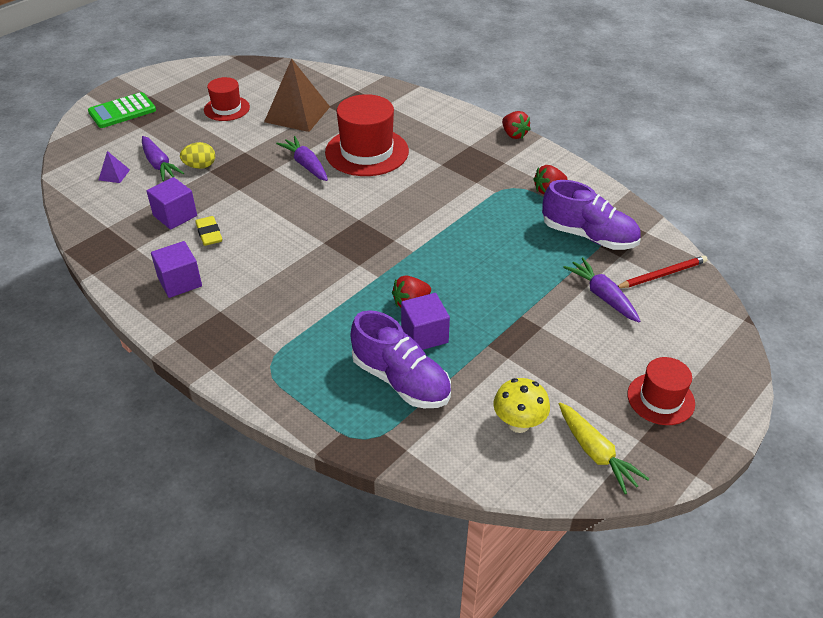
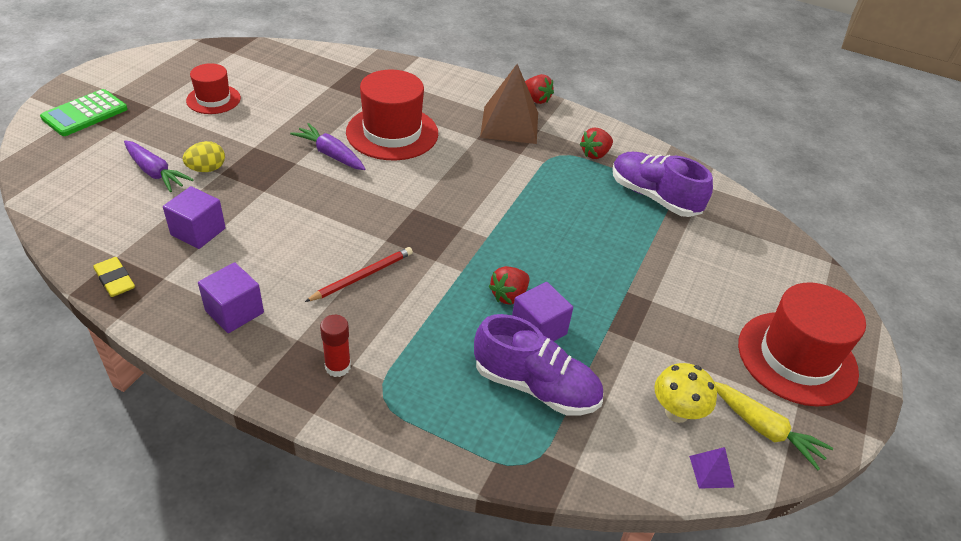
camera: 20 degrees left, 0 degrees up
purple pyramid [99,151,130,183] -> purple pyramid moved to [689,447,735,489]
yellow eraser [195,216,222,246] -> yellow eraser moved to [93,257,135,297]
brown pyramid [264,58,330,132] -> brown pyramid moved to [480,64,538,144]
purple shoe [542,180,641,250] -> purple shoe turned 150 degrees counterclockwise [612,152,713,217]
purple carrot [563,258,640,322] -> none
red pencil [618,256,708,288] -> red pencil moved to [305,247,413,302]
red hat [627,357,695,425] -> red hat [738,282,866,407], size x1.72
none -> red glue stick [320,315,351,377]

